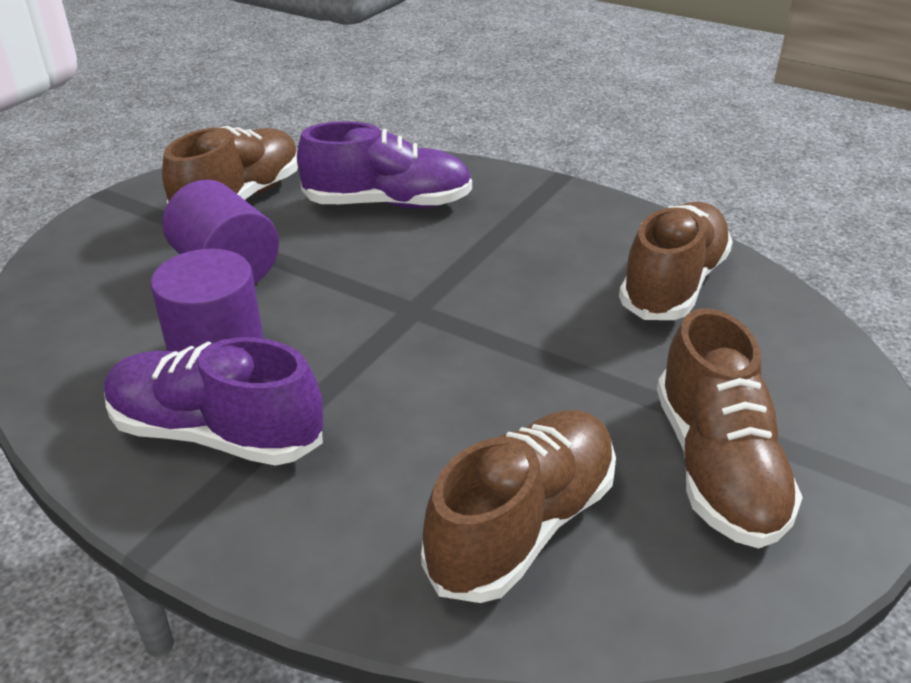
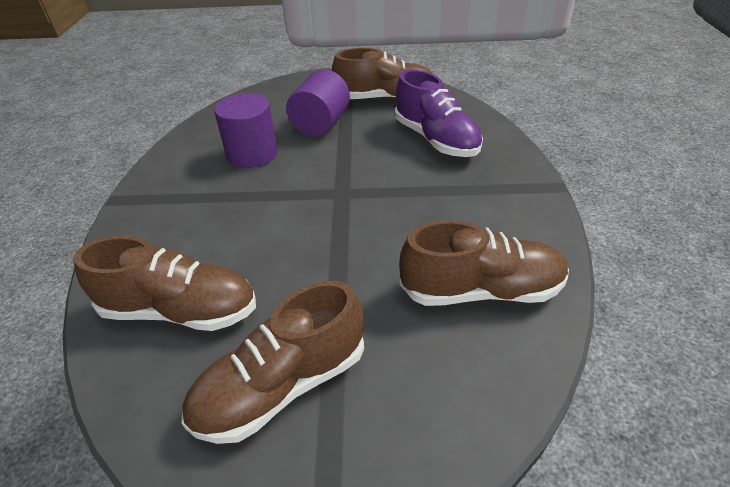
camera: 60 degrees right, 5 degrees up
purple shoe [104,337,323,466] -> none

